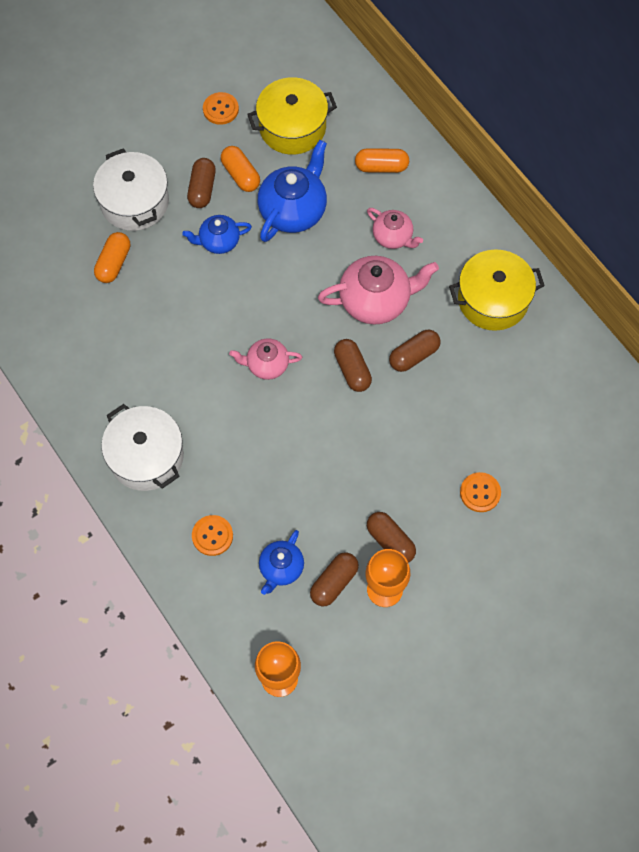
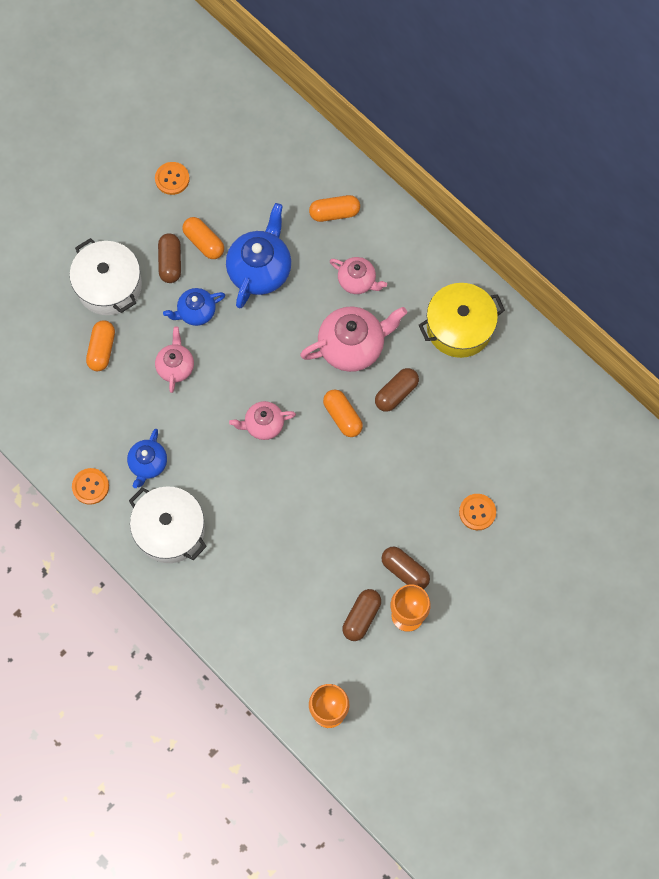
camera: 10 degrees left, 5 degrees up
orange button [192,515,233,556] -> orange button moved to [72,468,109,505]
yellow pot [247,77,337,155] -> none
blue teapot [259,530,304,595] -> blue teapot moved to [127,429,167,488]
brown capsule [334,339,372,392] -> orange capsule [323,389,363,437]
none -> pink teapot [155,326,194,393]

